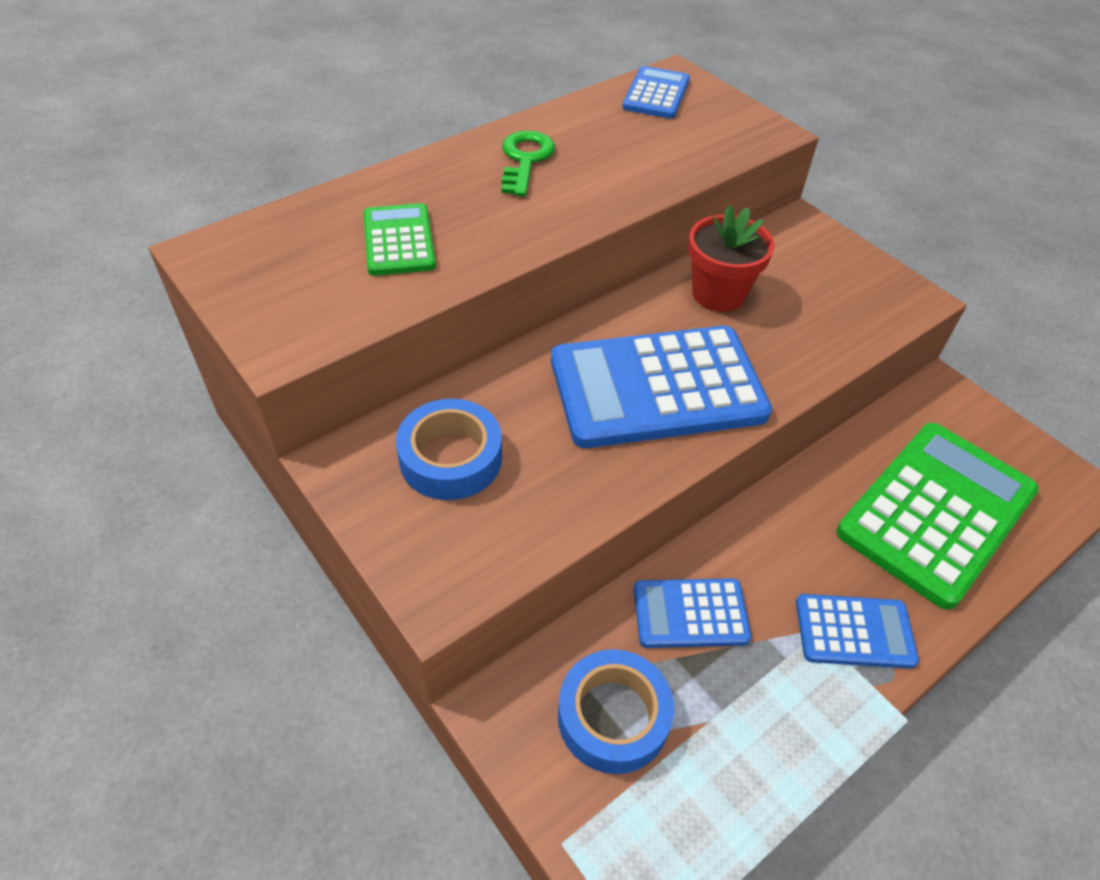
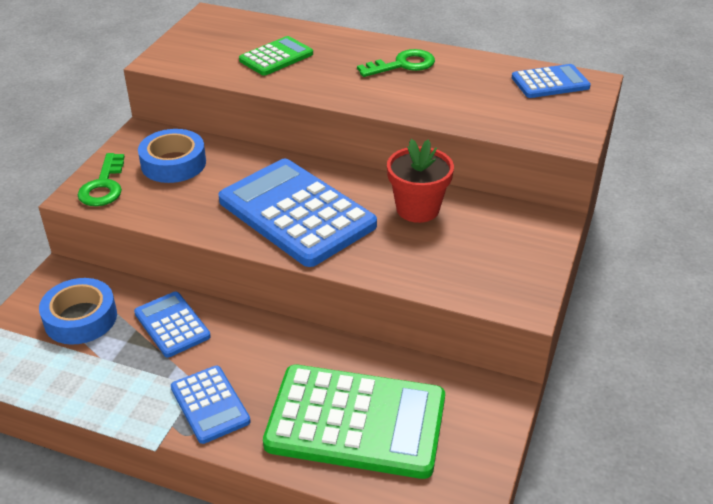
camera: 60 degrees right, 10 degrees down
none -> green key [78,153,125,206]

